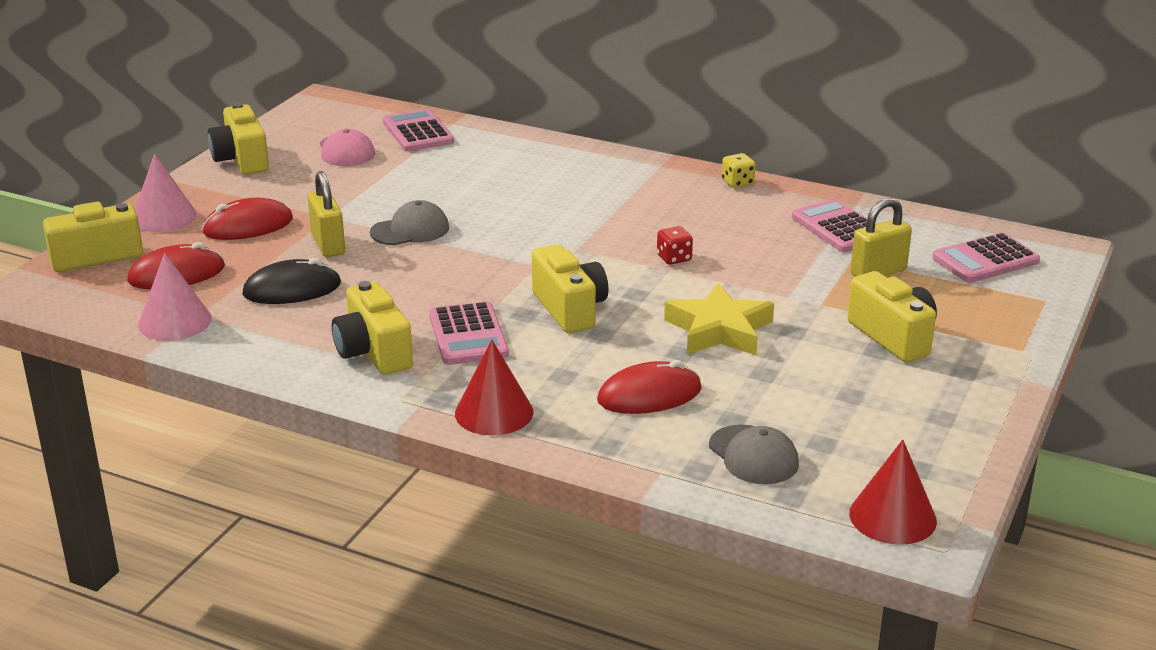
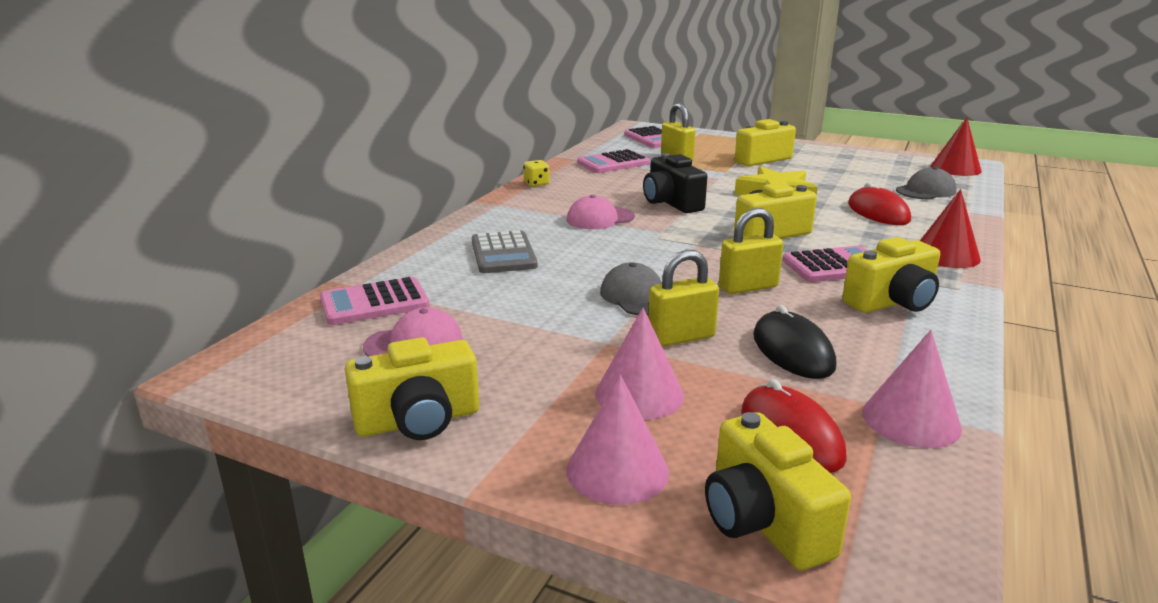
camera: 90 degrees left, 5 degrees down
red mouse [202,198,293,240] -> pink cone [595,308,684,420]
red dice [657,226,693,265] -> black camera [643,153,707,213]
none -> grey calculator [472,230,538,273]
none -> pink cap [567,195,635,229]
none -> yellow padlock [719,208,784,294]

